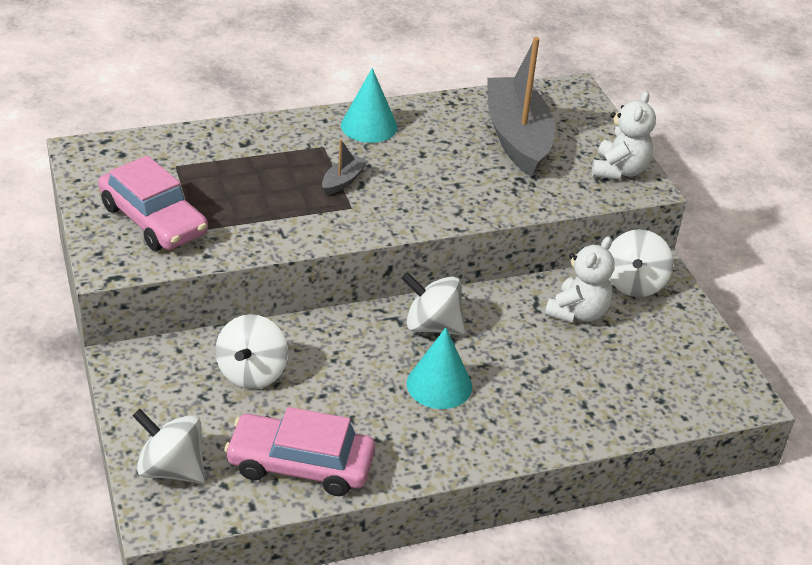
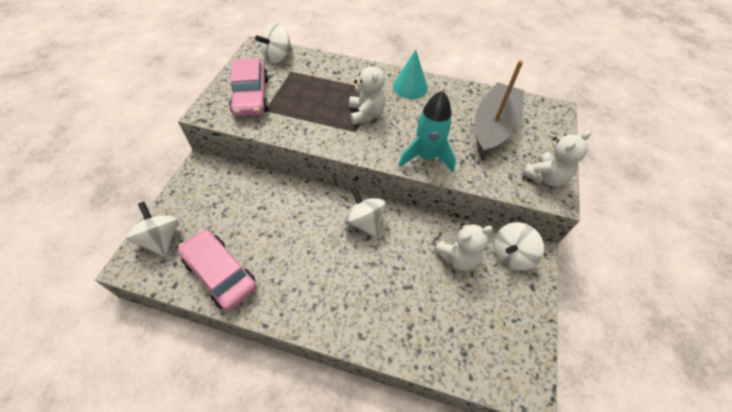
camera: 35 degrees right, 15 degrees up
white spinning top [215,314,288,389] -> white spinning top moved to [255,23,293,64]
grey boat [322,139,368,195] -> white teddy bear [349,58,386,125]
turquoise cone [407,327,472,409] -> none
none -> turquoise rocket [399,90,456,172]

